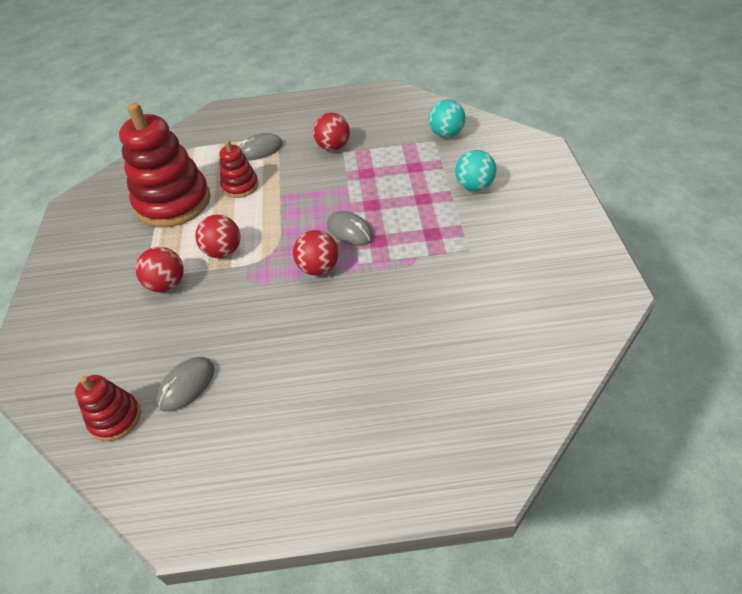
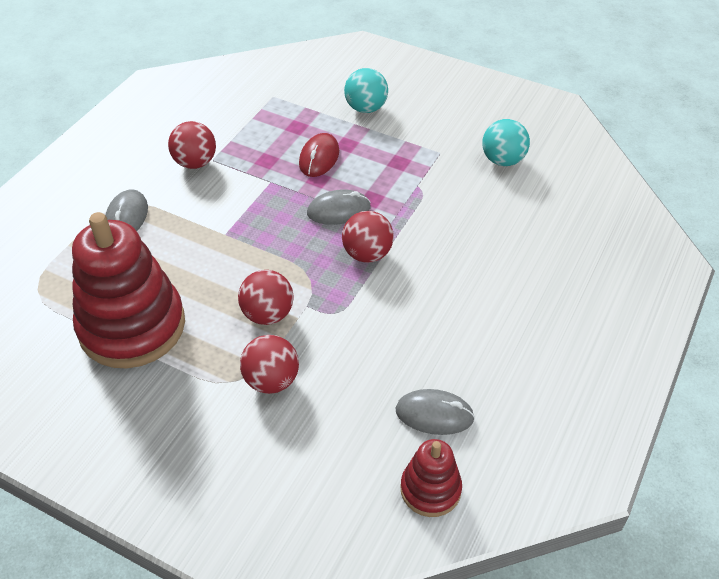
camera: 60 degrees left, 0 degrees up
grey mouse [156,357,215,412] -> grey mouse turned 60 degrees counterclockwise [396,389,475,435]
red stacking toy [220,140,259,198] -> none
turquoise ball [428,99,465,138] -> turquoise ball moved to [482,119,530,166]
none -> red mouse [299,133,339,177]

